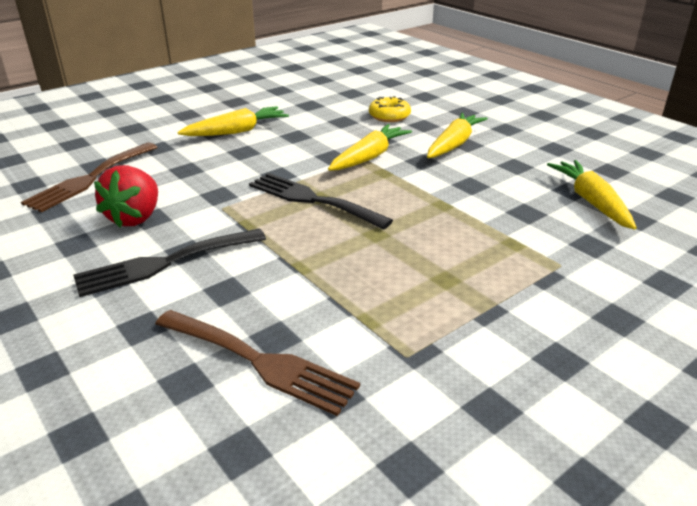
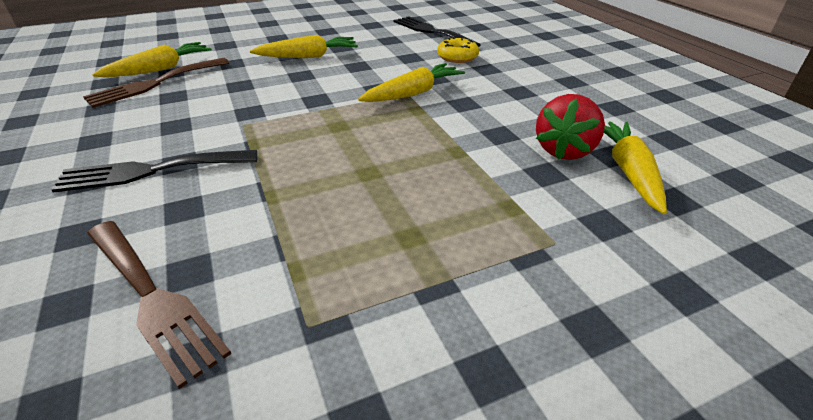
camera: 15 degrees right, 5 degrees up
red strawberry [94,165,158,227] -> red strawberry moved to [536,94,605,160]
black fork [249,173,393,230] -> black fork moved to [394,16,481,47]
yellow carrot [427,113,488,158] -> yellow carrot moved to [92,42,212,77]

